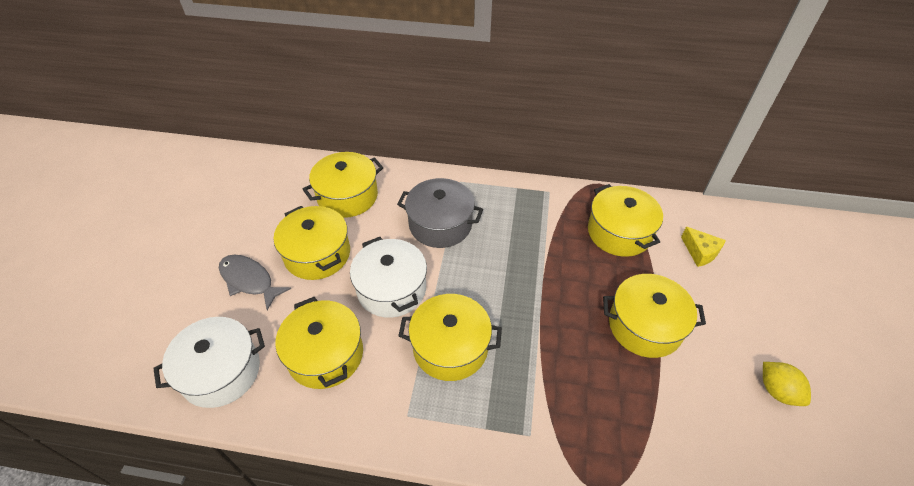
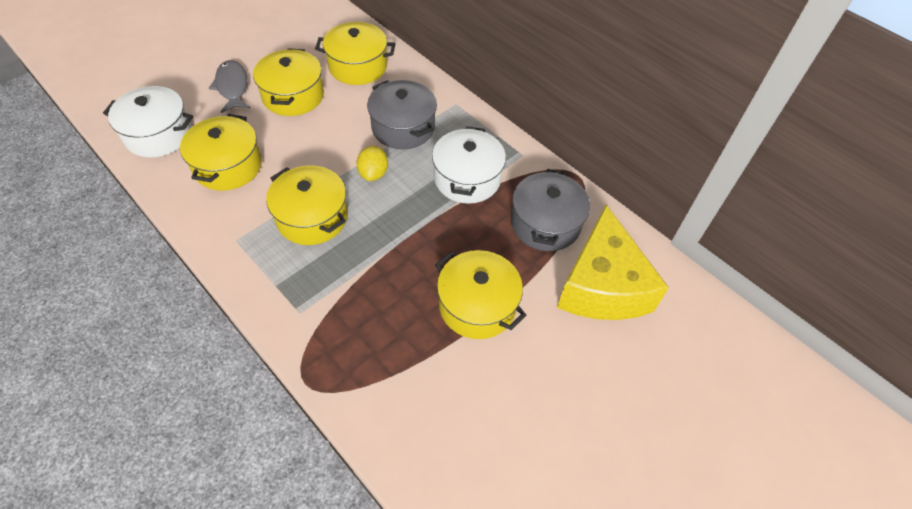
camera: 35 degrees right, 5 degrees up
white pot [350,237,427,318] -> white pot moved to [432,126,506,204]
yellow pot [588,184,663,257] -> grey pot [511,169,590,251]
yellow cheese [681,227,726,267] -> yellow cheese [557,205,669,320], size x2.42
yellow lemon [763,362,811,406] -> yellow lemon moved to [356,146,388,181]

